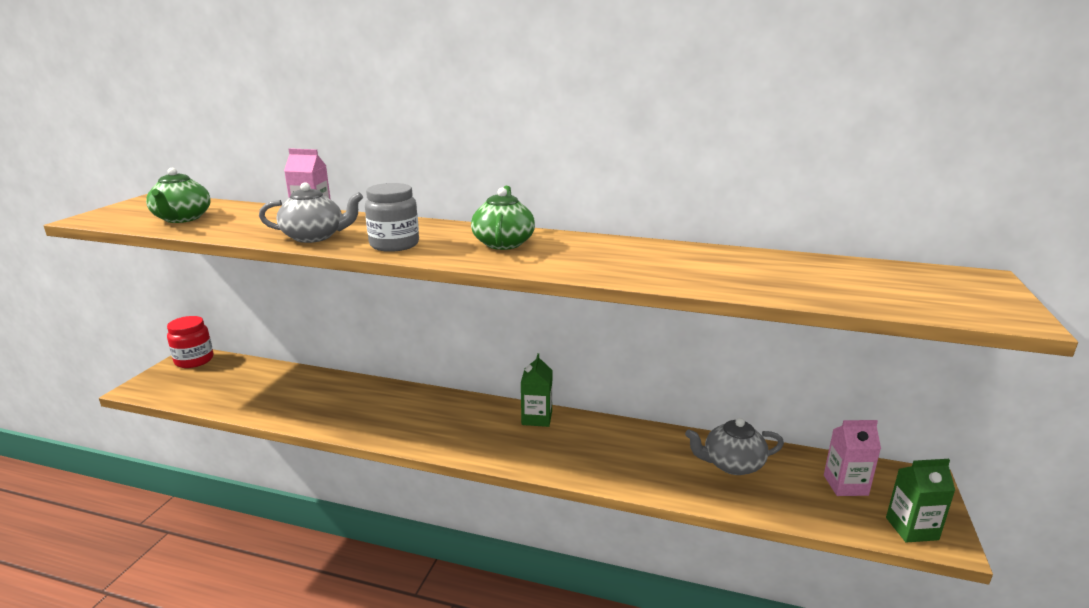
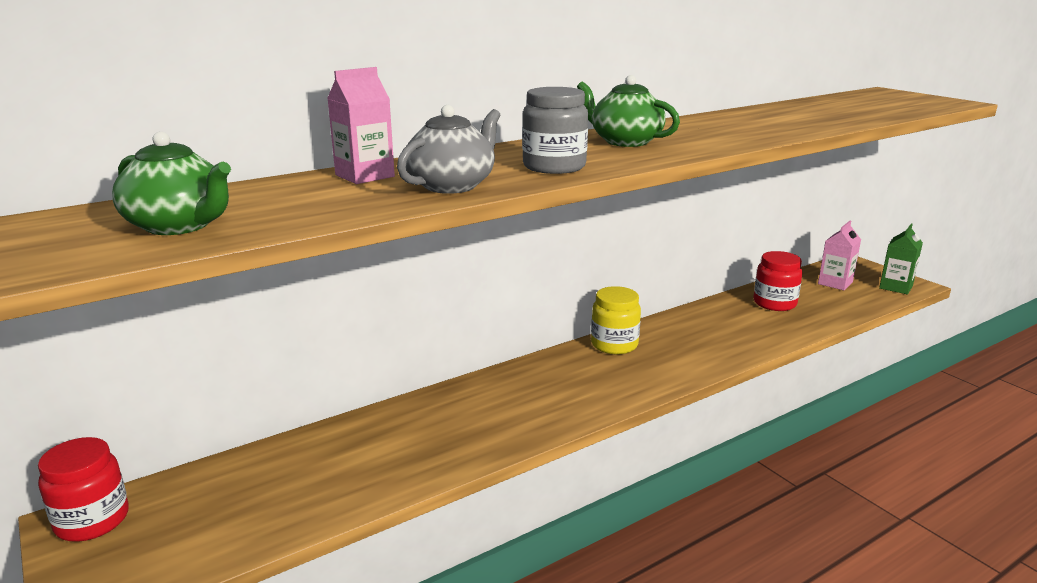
camera: 50 degrees left, 0 degrees up
green carton [521,353,552,427] -> yellow jar [591,286,641,354]
grey teapot [685,418,784,475] -> red jar [754,251,802,311]

